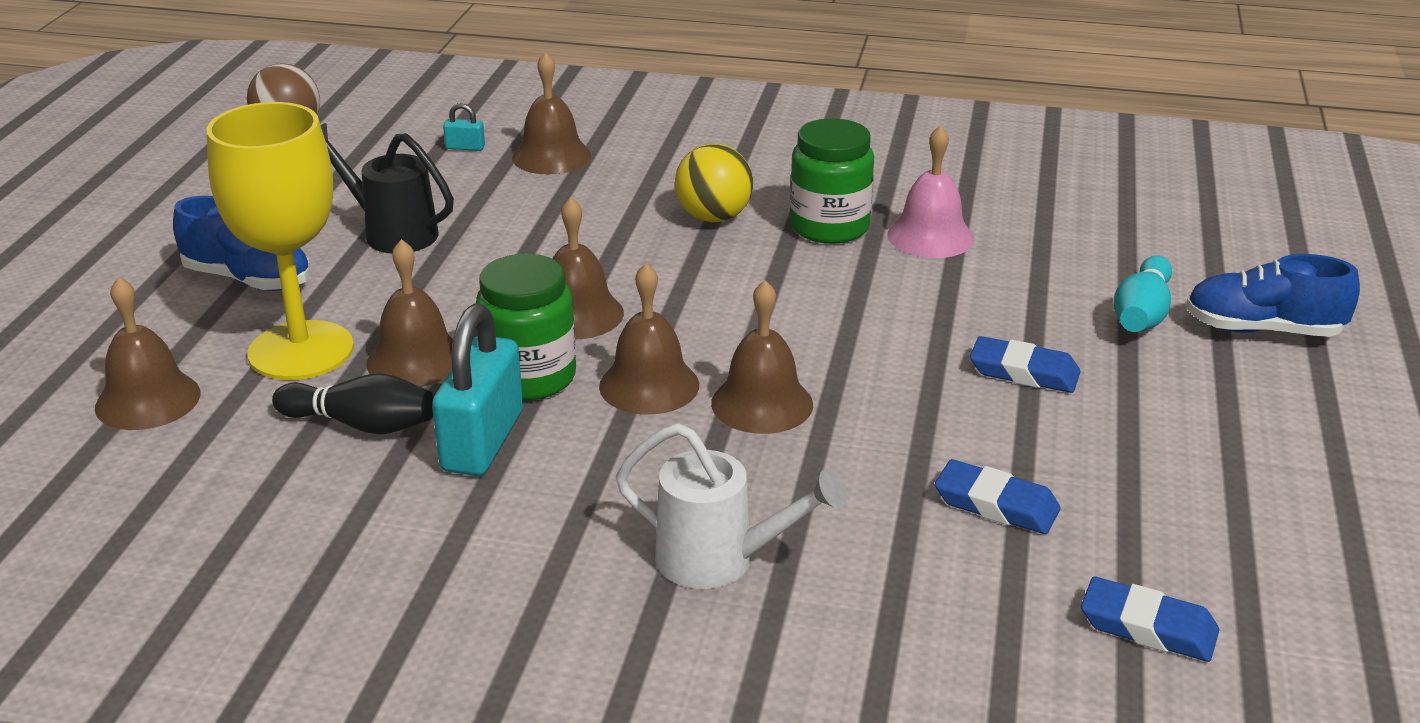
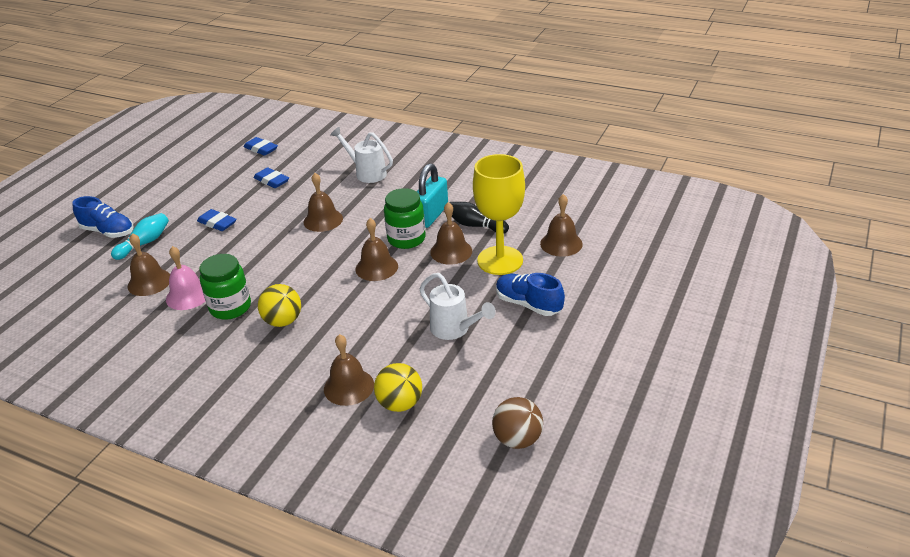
camera: 165 degrees left, 5 degrees up
black watering can [321,123,454,253] -> white watering can [420,273,496,340]
turquoise padlock [443,103,485,151] -> yellow ball [374,363,422,412]
brown bell [599,263,699,415] -> brown bell moved to [127,233,170,296]

